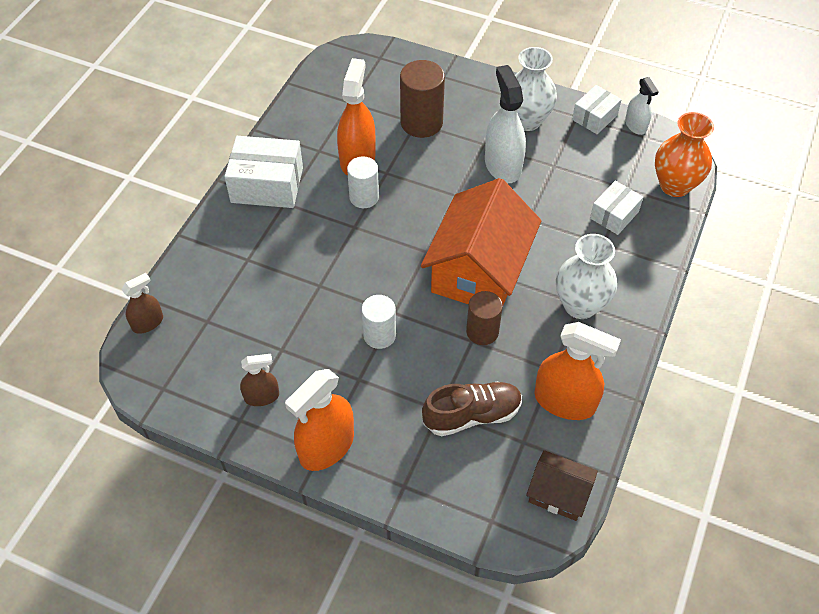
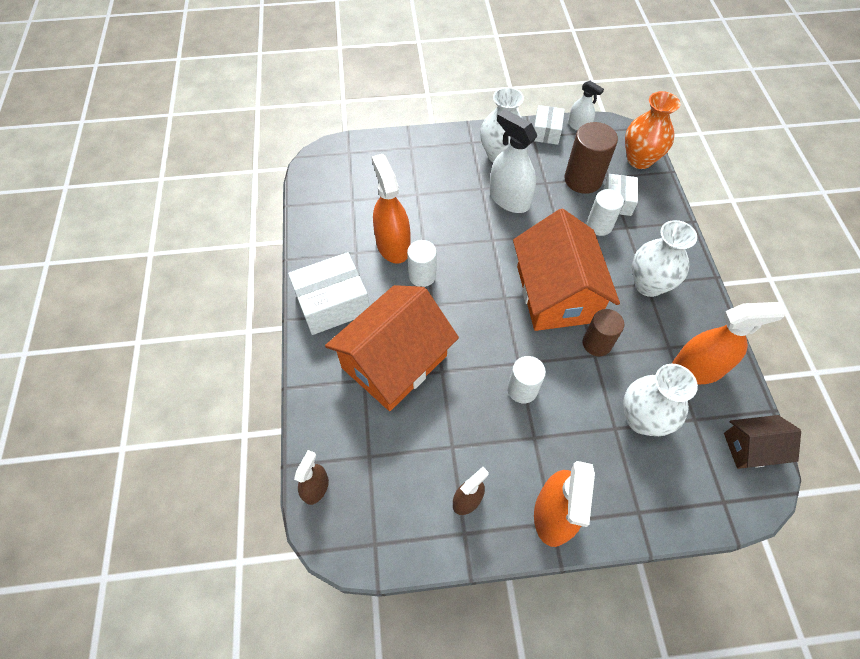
camera: 30 degrees left, 5 degrees up
brown cylinder [400,60,445,138] -> brown cylinder moved to [565,122,618,194]
brown shoe [422,382,522,436] -> white vase [623,364,698,436]
none -> orange house [325,285,459,411]
none -> white cylinder [587,189,624,236]

